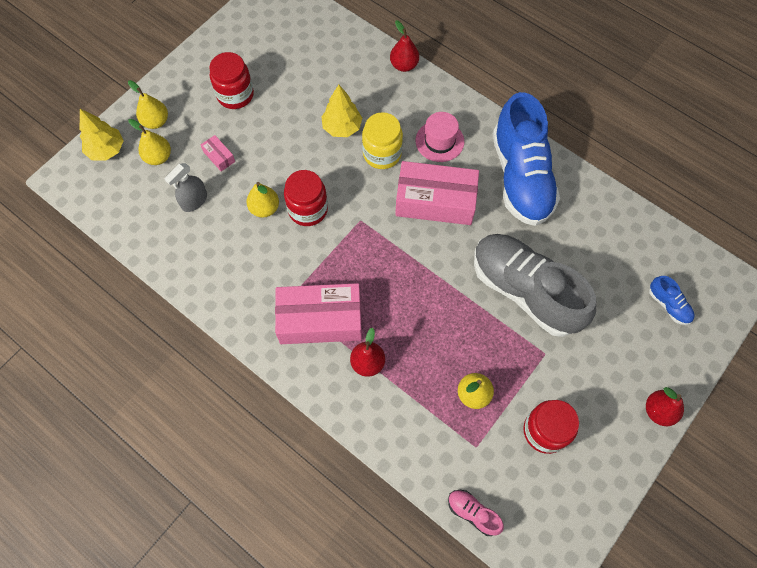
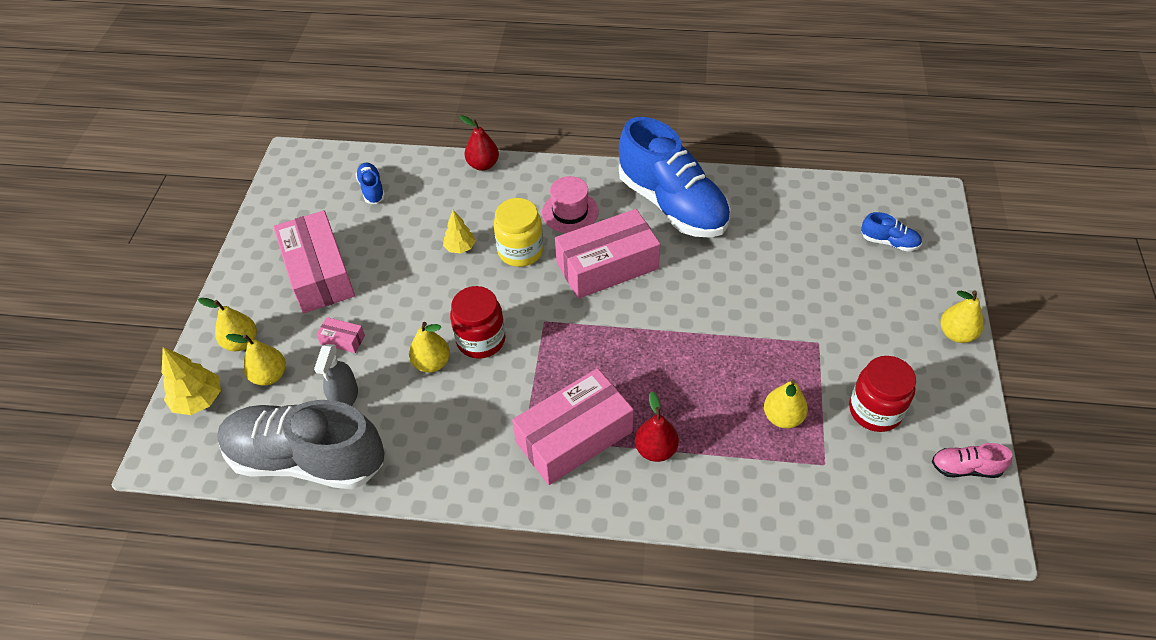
camera: 30 degrees left, 15 degrees down
red jar [209,52,254,109] -> pink box [273,210,355,313]
yellow tree [321,84,362,137] -> yellow tree [443,210,476,253], size x0.66
pink shoe [448,490,504,536] -> pink shoe moved to [932,443,1012,478]
grey shoe [474,234,596,337] -> grey shoe moved to [217,400,384,490]
red pear [646,387,684,426] -> yellow pear [941,290,984,343]
none -> blue shoe [355,162,385,204]

